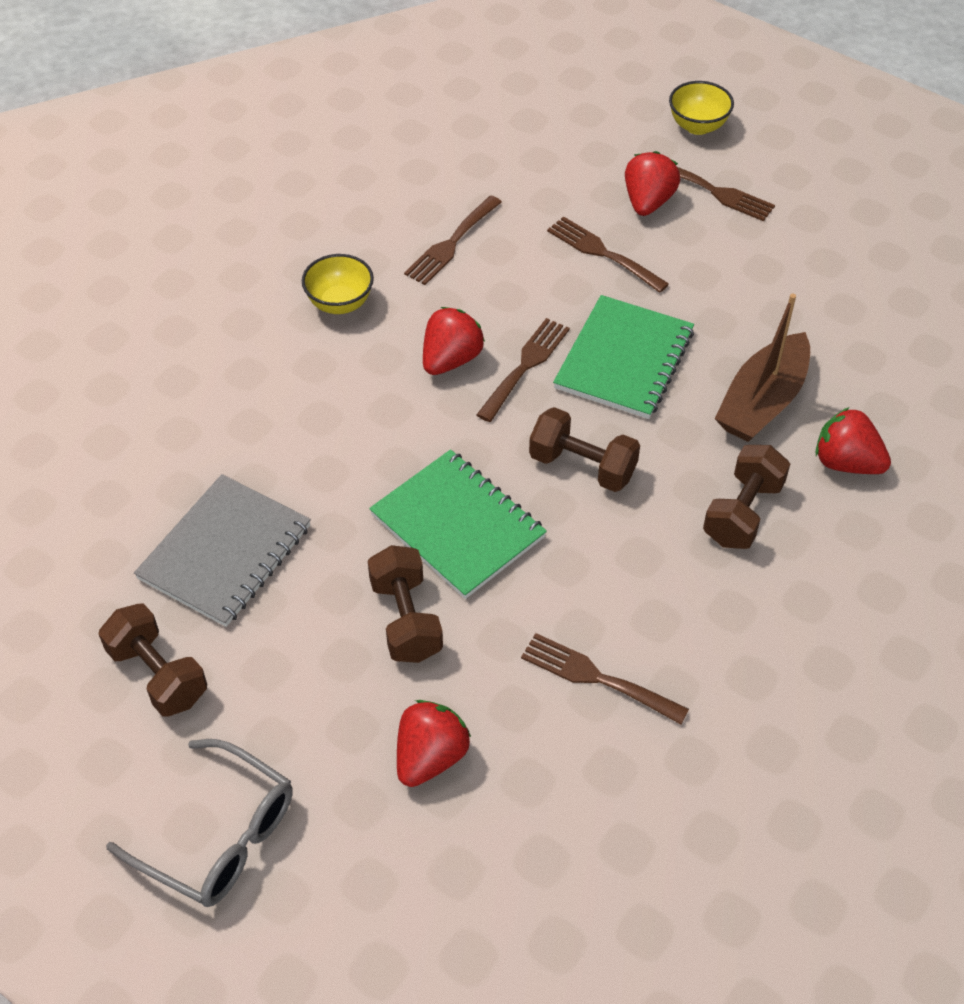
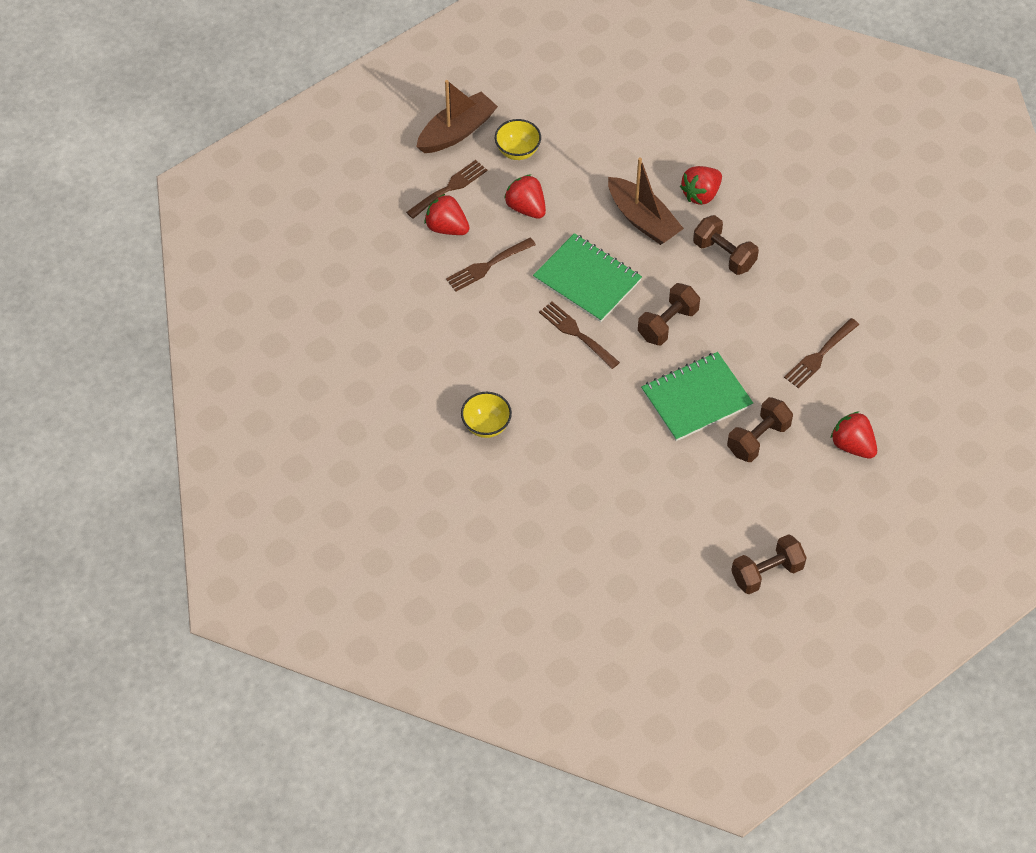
camera: 75 degrees left, 5 degrees up
grey glasses [106,739,293,907] -> none
grey notebook [134,474,311,627] -> none
brown dumbbell [368,545,443,663] -> brown dumbbell turned 45 degrees counterclockwise [727,397,793,462]
brown fork [404,195,502,285] -> none
red strawberry [423,307,485,375] -> red strawberry moved to [504,174,546,219]
yellow bowl [669,81,734,135] -> yellow bowl moved to [495,119,541,160]
none -> brown boat [416,80,498,153]

